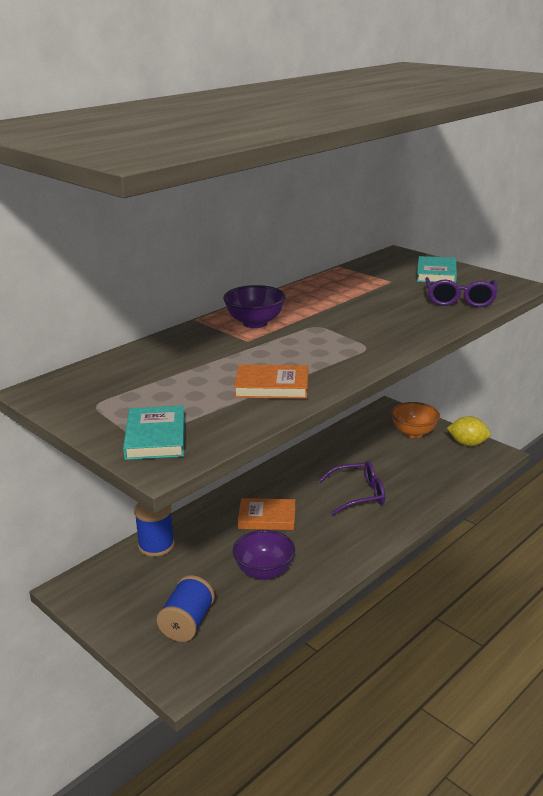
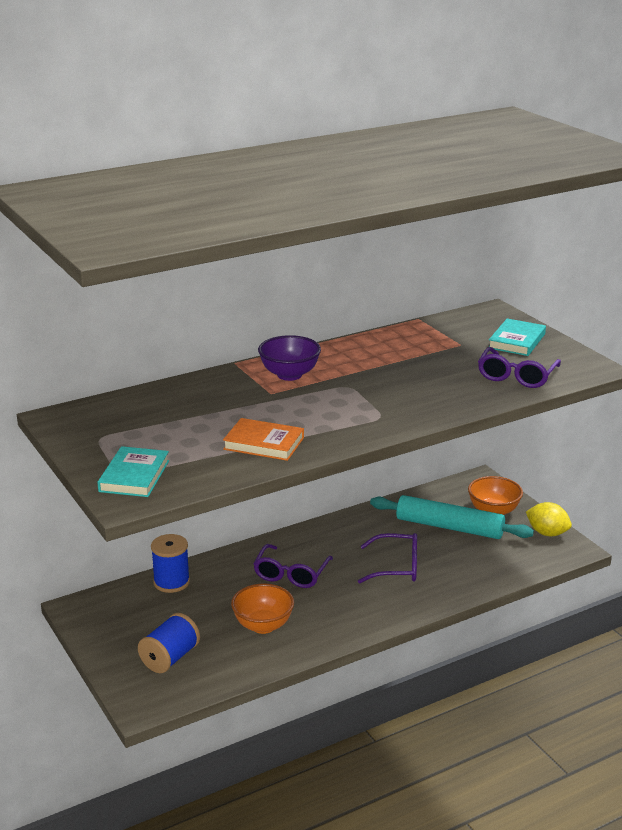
camera: 15 degrees right, 0 degrees up
purple bowl [233,530,295,580] -> orange bowl [231,583,294,634]
orange book [238,498,295,530] -> purple glasses [253,544,333,588]
none -> turquoise rolling pin [370,495,534,539]

